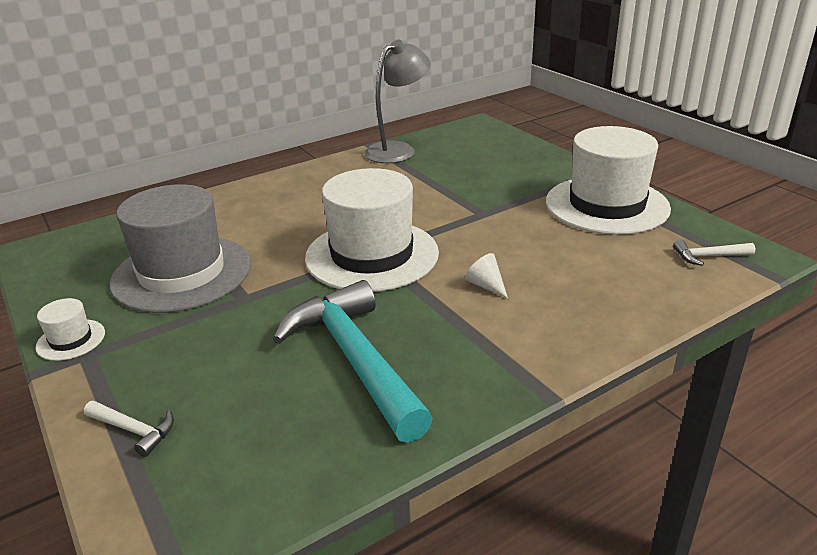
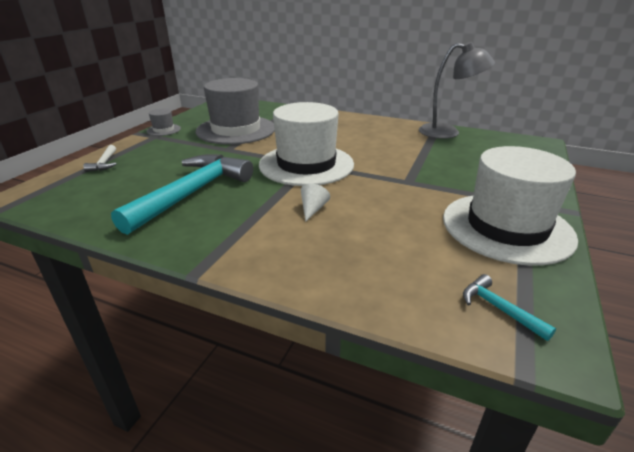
camera: 55 degrees right, 0 degrees up
white hat [36,298,105,361] -> grey hat [146,109,181,136]
white hammer [673,240,756,266] -> turquoise hammer [463,274,556,341]

